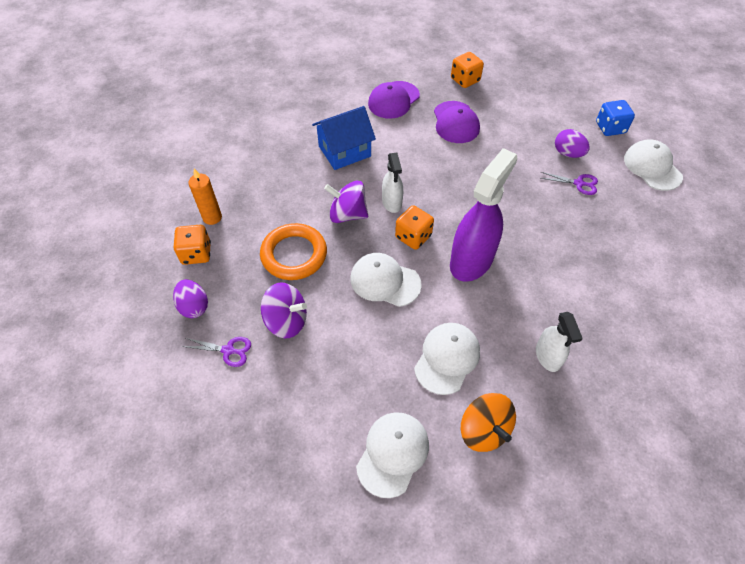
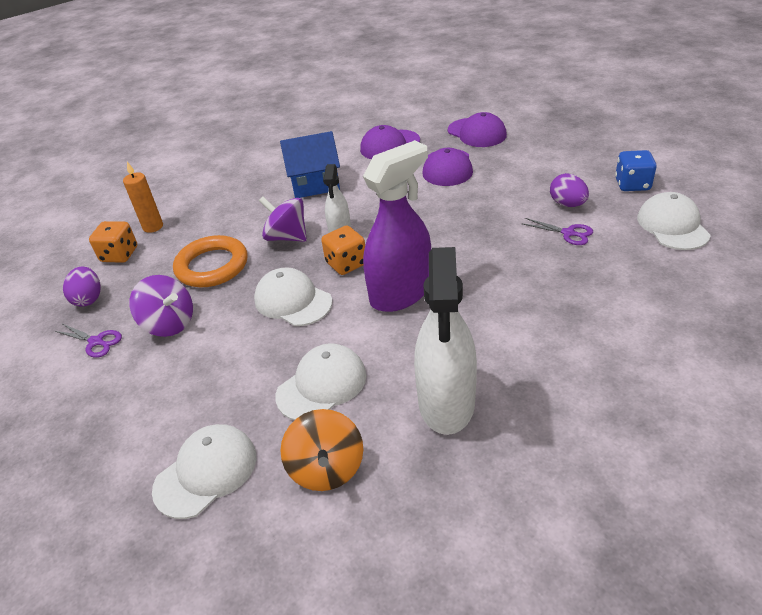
camera: 20 degrees right, 15 degrees down
orange dice [451,52,484,88] -> purple cap [448,112,507,147]
white spray bottle [536,312,583,372] -> white spray bottle [414,247,477,435], size x1.86

